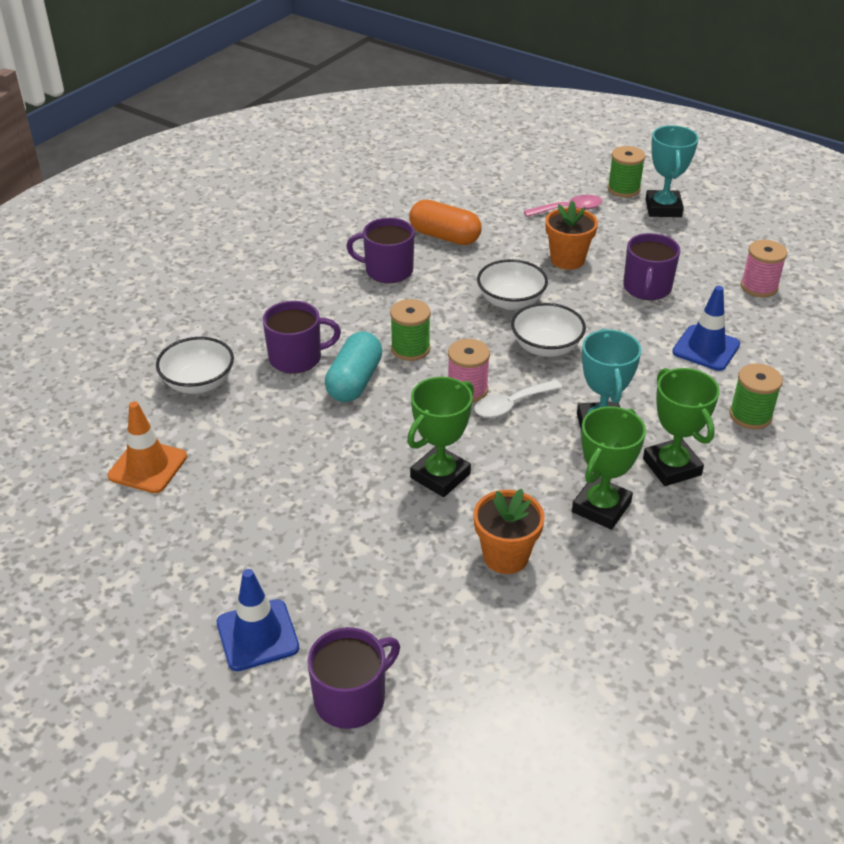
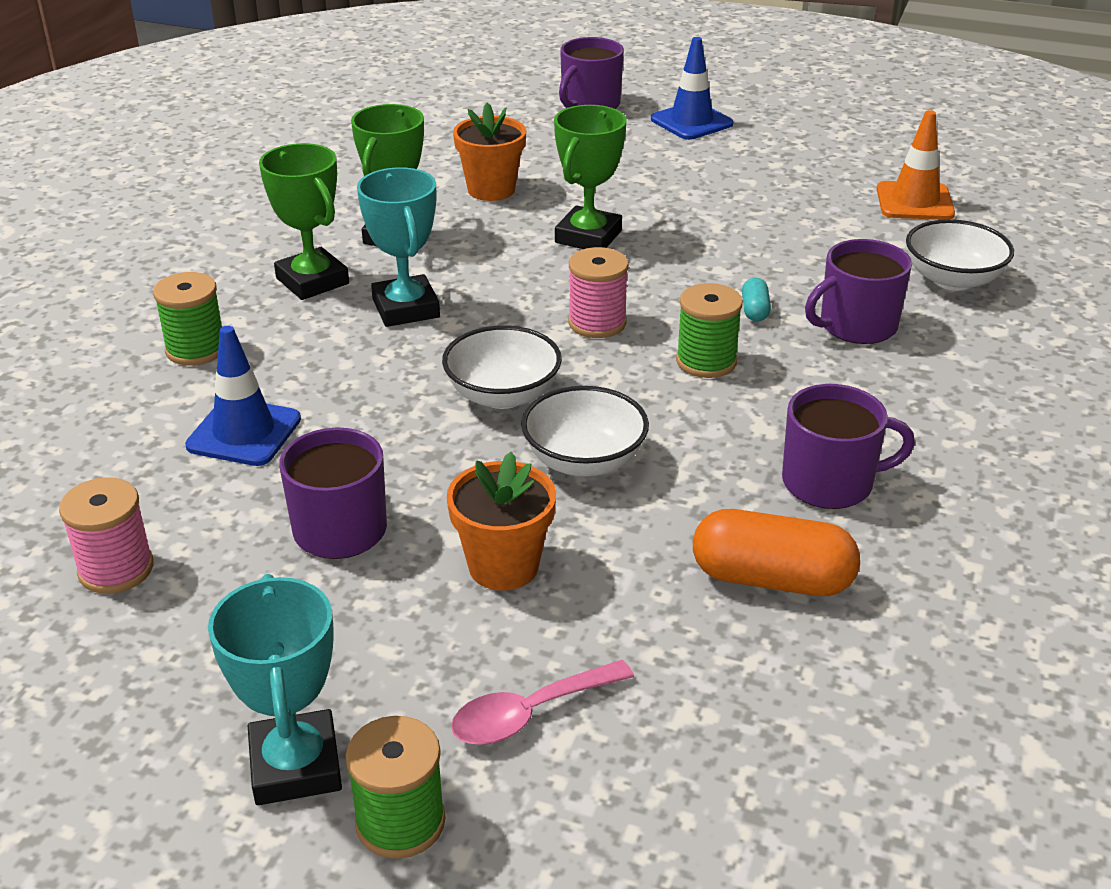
camera: 165 degrees right, 5 degrees down
turquoise capsule [325,331,382,402] -> turquoise capsule [742,278,771,322], size x0.47
white spoon [474,380,563,418] -> none

